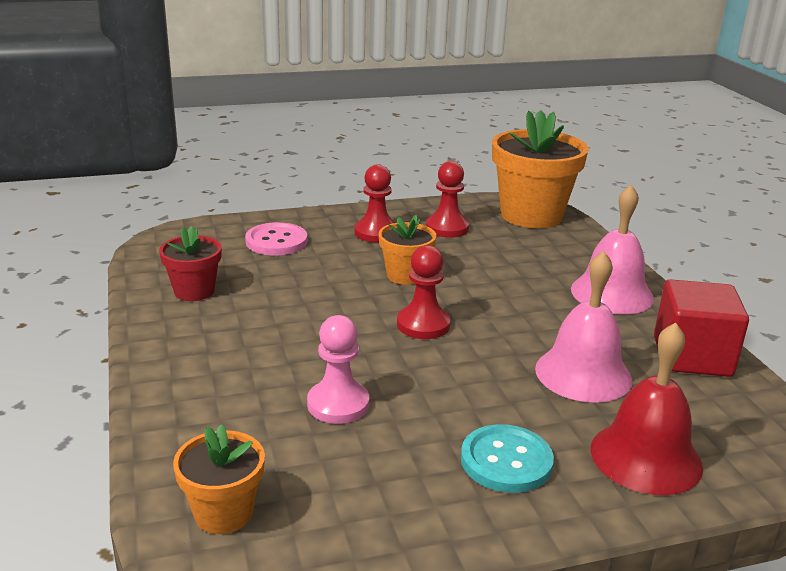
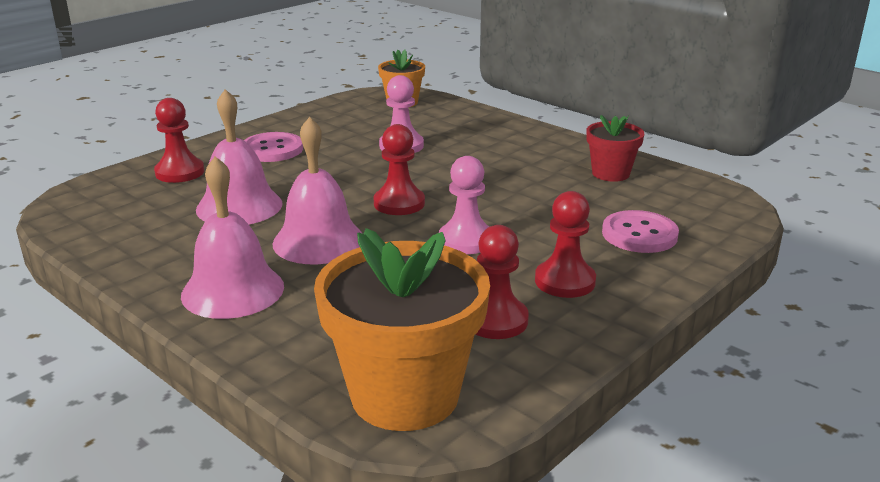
camera: 150 degrees right, 0 degrees up
orange flower pot [379,215,437,285] -> pink pawn [439,156,490,254]
turquoise button [461,424,554,493] -> pink button [244,132,303,162]
red bell [591,322,703,495] -> red pawn [154,98,204,183]
red cube [654,279,749,377] -> none
none -> pink bell [273,117,363,264]

